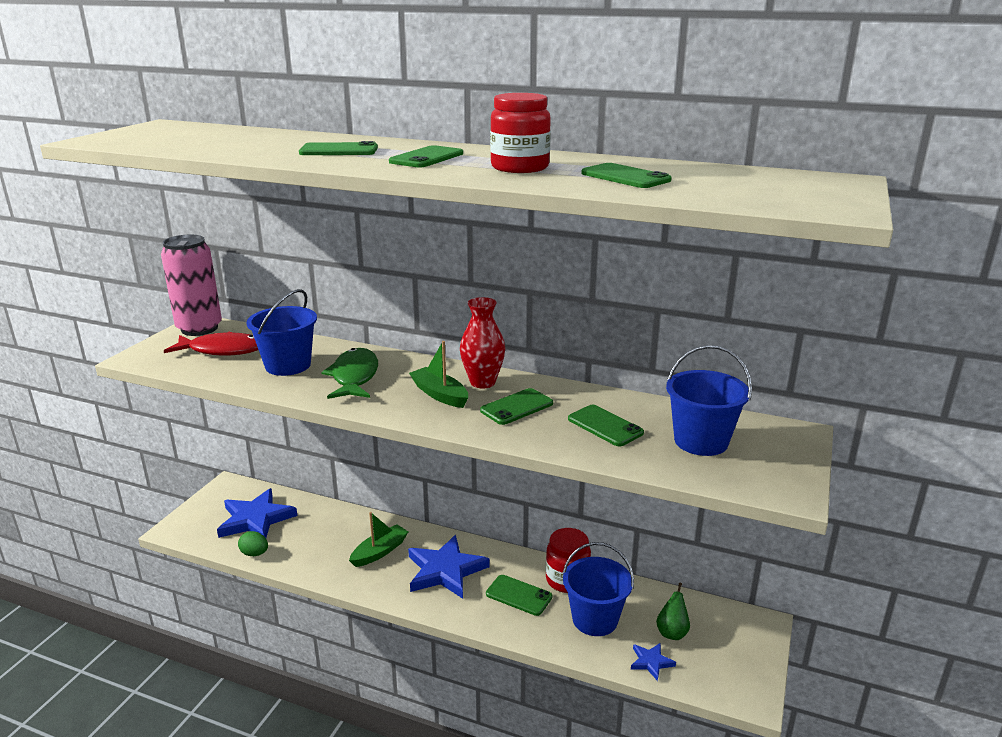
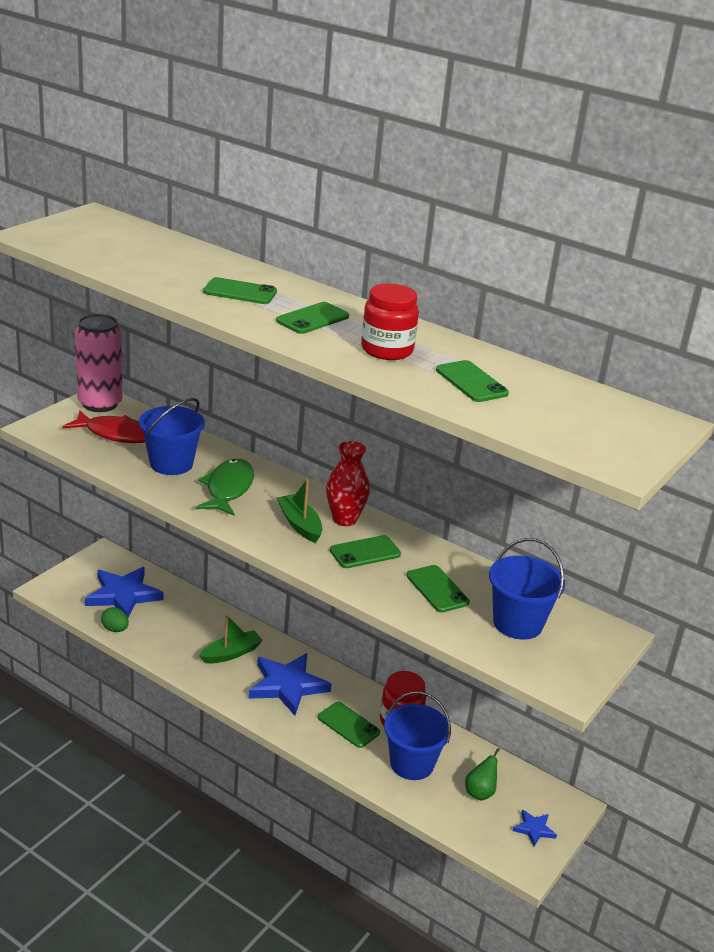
camera: 10 degrees right, 5 degrees up
blue star [631,643,676,681] -> blue star moved to [512,809,557,846]

